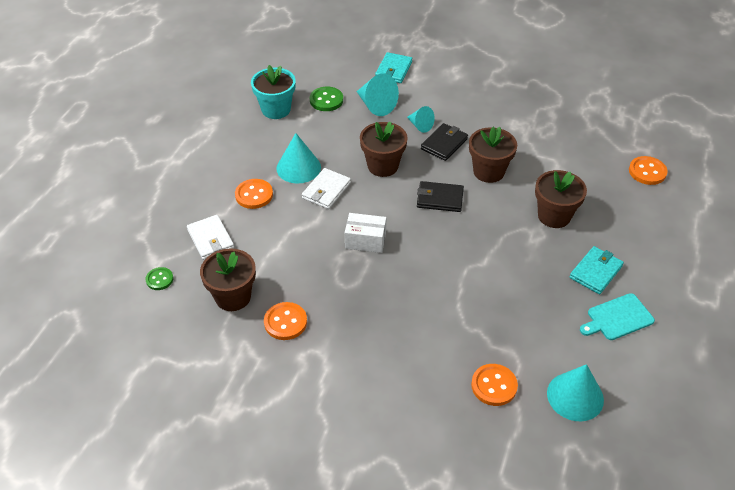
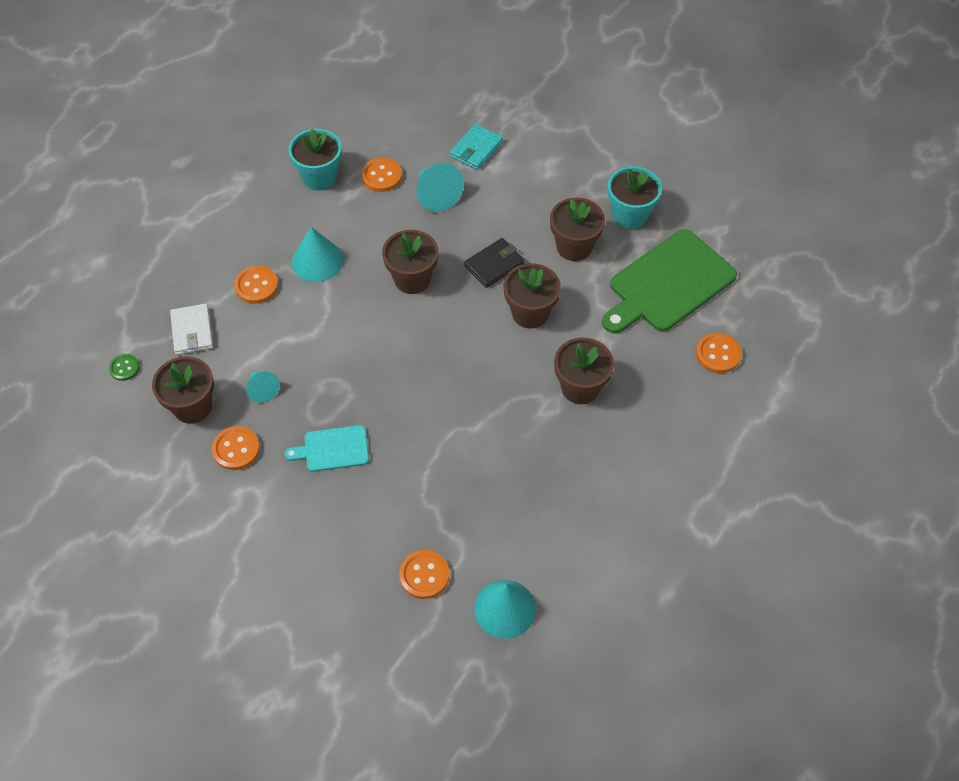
camera: 15 degrees right, 10 degrees up
white wallet [302,168,351,209] -> none
green button [310,87,343,111] -> orange button [361,158,402,192]
white box [345,213,386,253] -> none
turquoise cone [407,106,435,133] -> turquoise cone moved to [246,372,280,402]
black wallet [417,181,464,212] -> none
turquoise wallet [570,246,624,294] -> none
turquoise cutting board [580,293,655,340] -> turquoise cutting board moved to [285,425,369,472]
none -> brown flower pot [550,198,605,261]
none -> green cutting board [602,229,737,333]
none -> turquoise flower pot [608,166,662,229]

